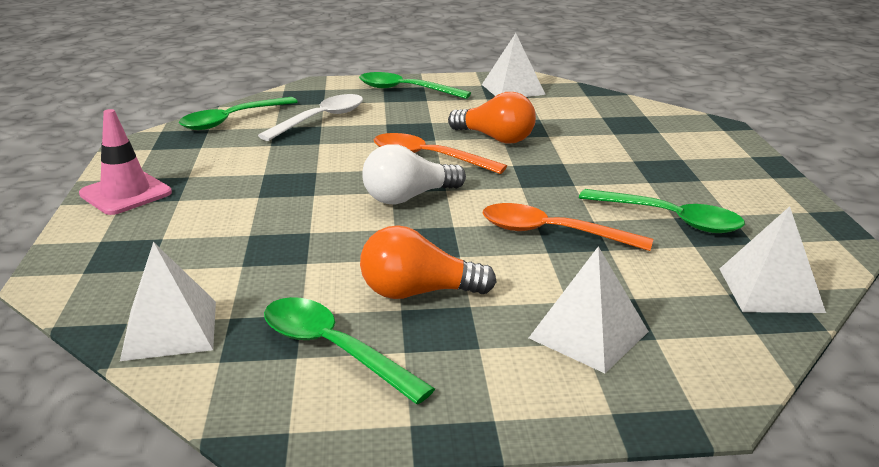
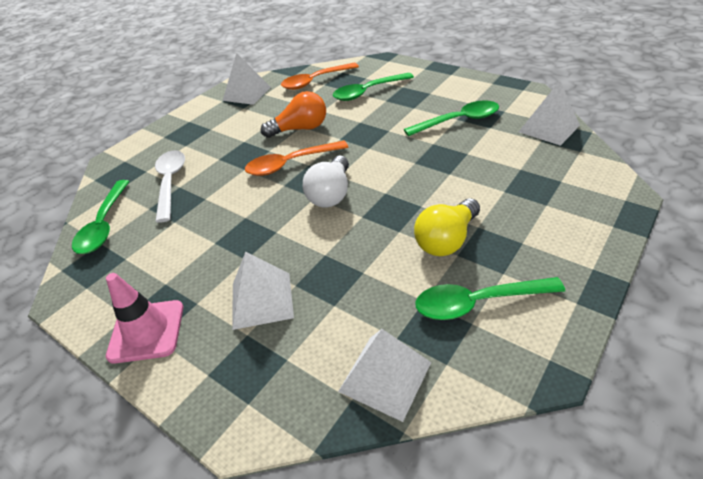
camera: 45 degrees left, 15 degrees up
green spoon [359,72,471,99] -> green spoon moved to [333,73,414,101]
orange light bulb [360,225,497,299] -> yellow light bulb [414,198,480,256]
orange spoon [483,203,653,251] -> orange spoon moved to [281,63,359,90]
white pyramid [529,246,649,373] -> white pyramid moved to [232,252,294,330]

